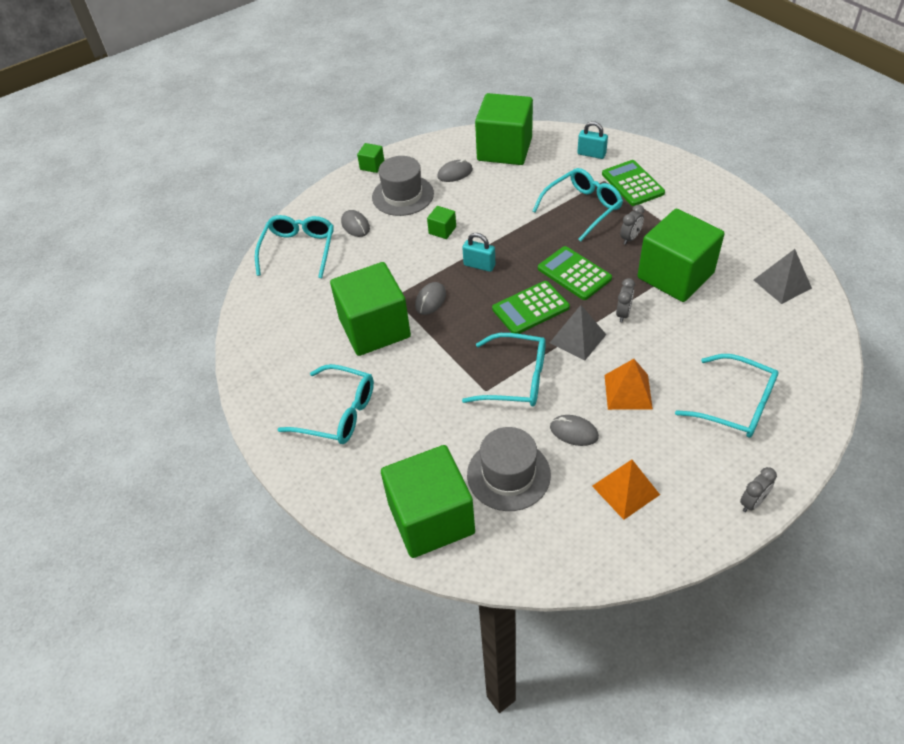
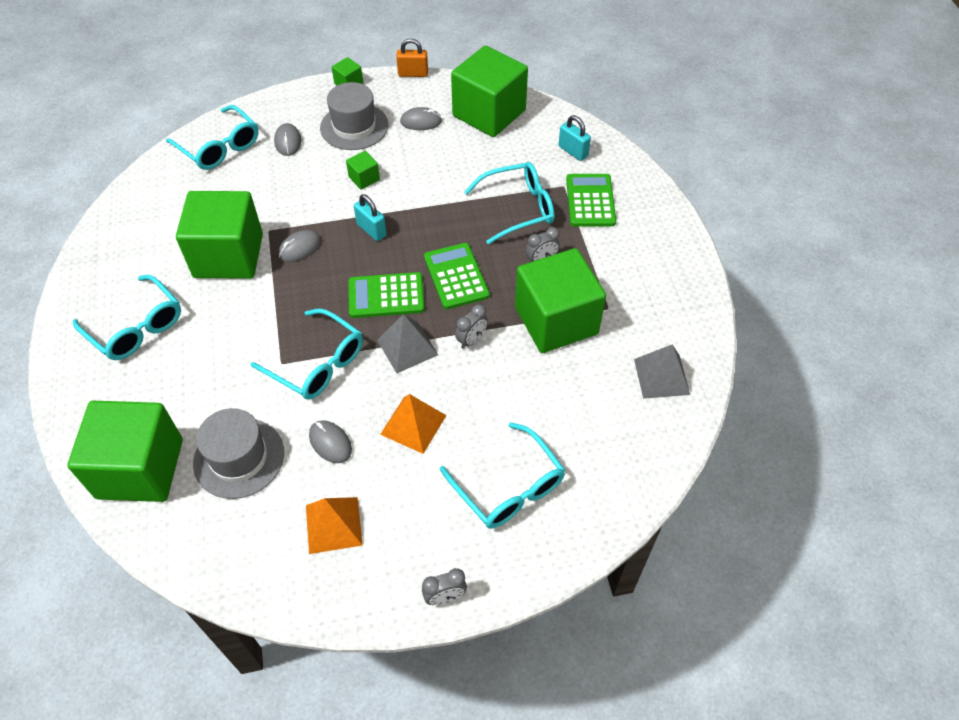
camera: 20 degrees right, 5 degrees up
turquoise glasses [255,215,334,278] -> turquoise glasses turned 105 degrees clockwise [166,105,259,170]
none -> orange padlock [396,38,428,77]

